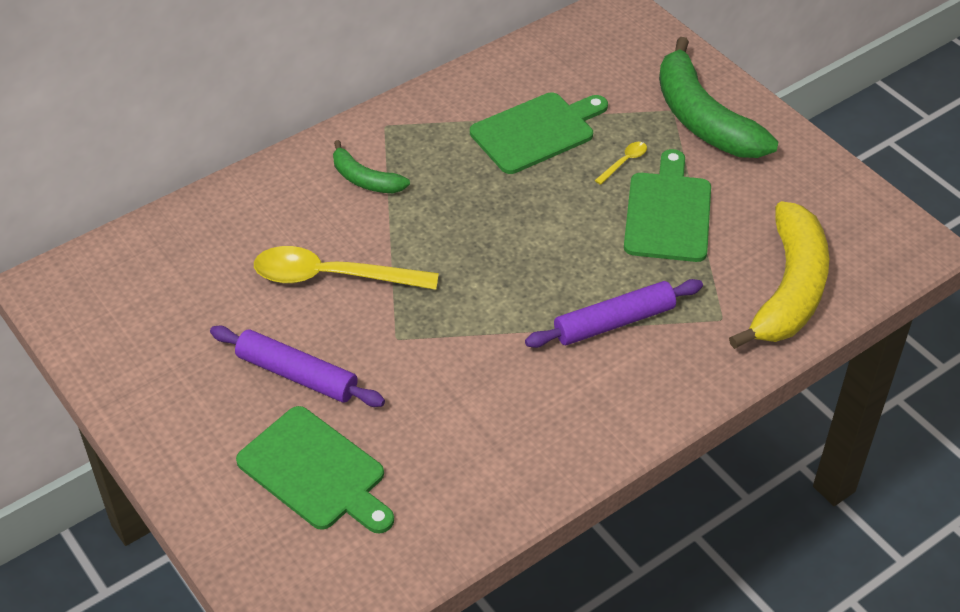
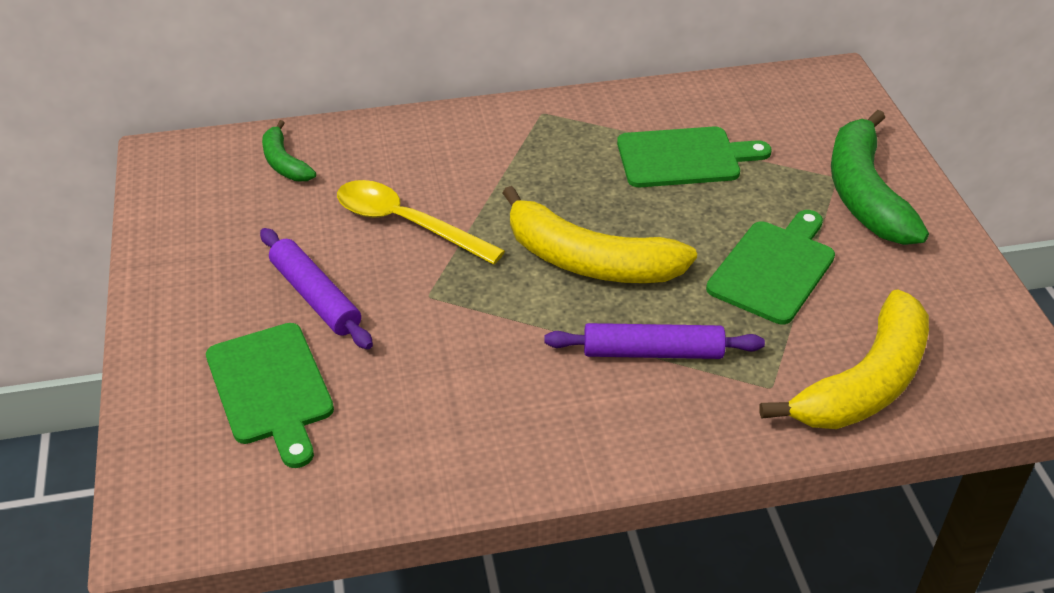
camera: 25 degrees right, 5 degrees down
green banana [333,140,410,193] -> green banana moved to [262,120,316,181]
yellow spoon [595,142,647,185] -> none
none -> yellow banana [503,186,697,283]

